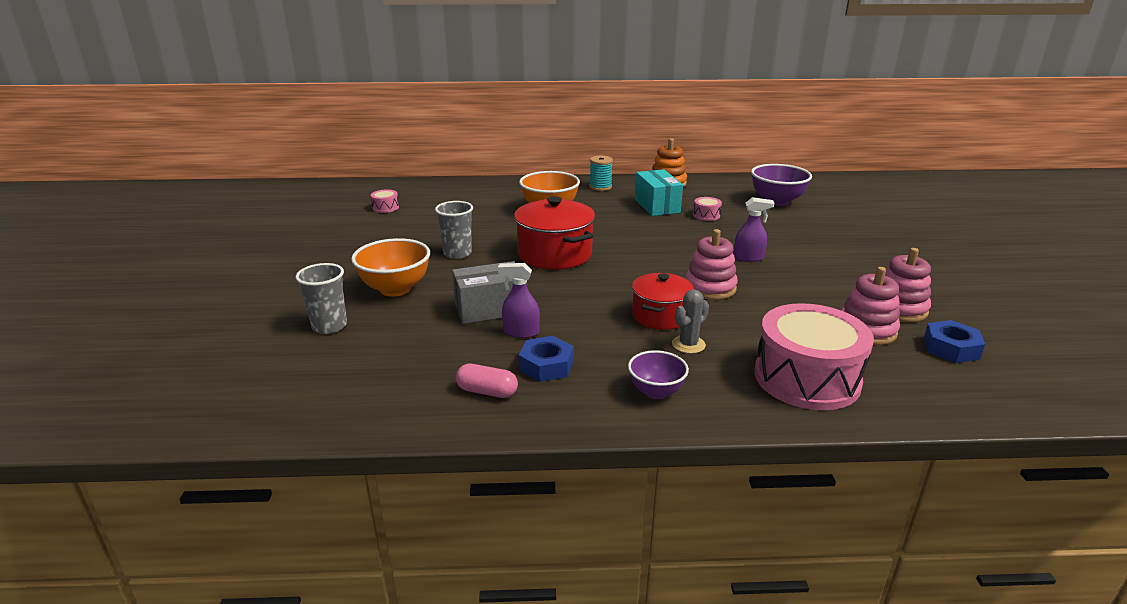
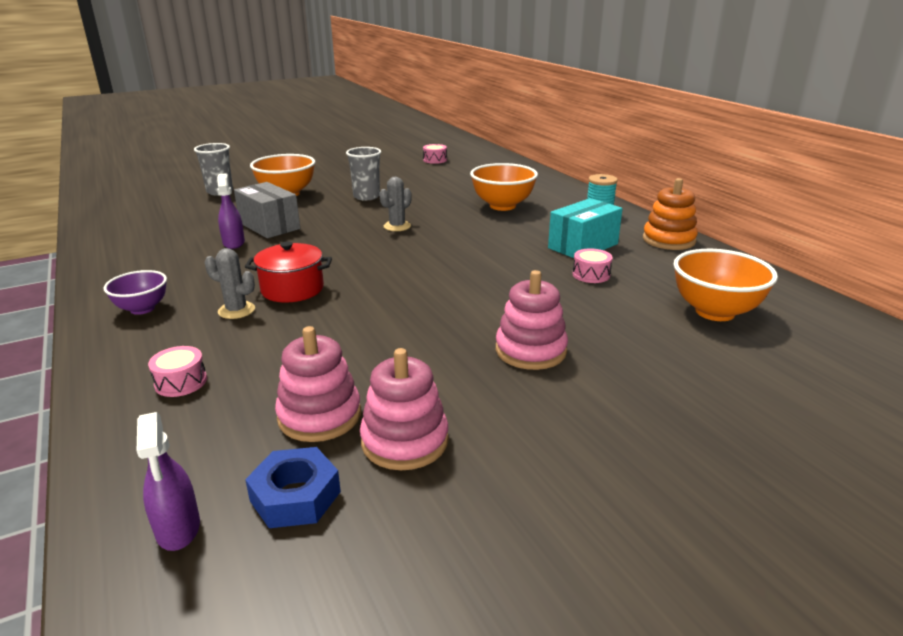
camera: 65 degrees right, 0 degrees up
pink capsule [456,364,518,398] -> none
red pot [514,196,595,270] -> grey cactus [379,177,412,231]
blue nut [519,336,574,382] -> none
pink stacking toy [685,229,738,300] -> pink stacking toy moved to [496,270,568,370]
purple spray bottle [734,197,774,262] -> purple spray bottle moved to [137,412,200,551]
purple bowl [751,164,812,206] -> orange bowl [673,249,778,321]
pink drum [754,303,874,410] -> pink drum [148,346,207,397], size x0.40

